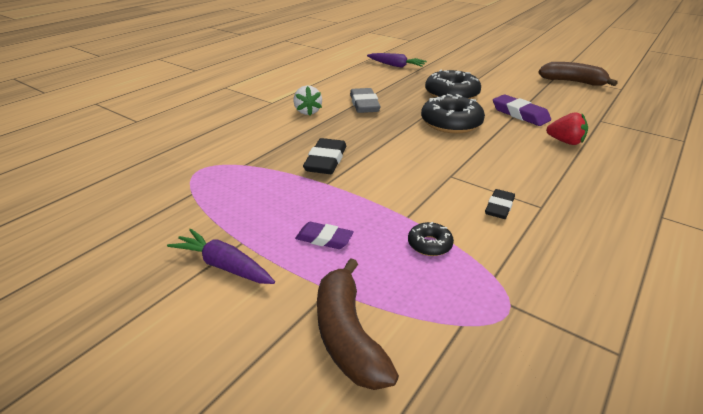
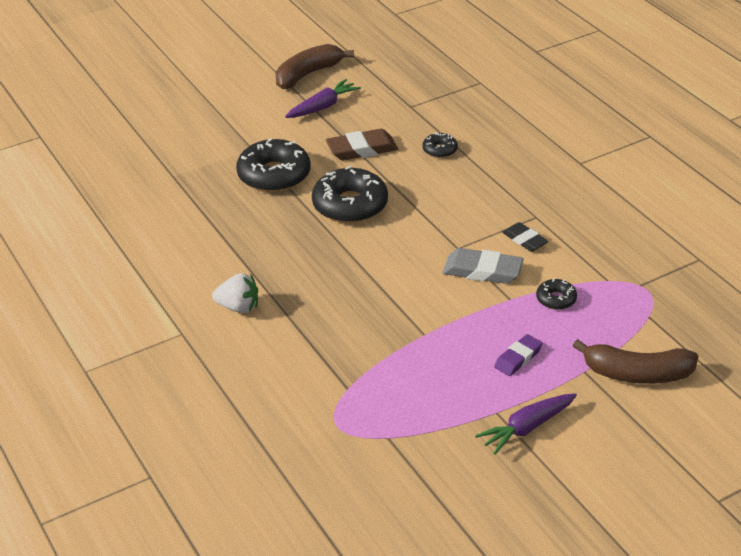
camera: 65 degrees left, 5 degrees up
black eraser [303,138,346,174] -> none
grey eraser [350,88,381,113] -> grey eraser moved to [443,248,524,284]
purple carrot [367,53,427,68] -> purple carrot moved to [285,79,361,118]
purple eraser [493,94,551,126] -> brown eraser [326,129,398,161]
red strawberry [546,112,588,145] -> black donut [423,132,458,158]

